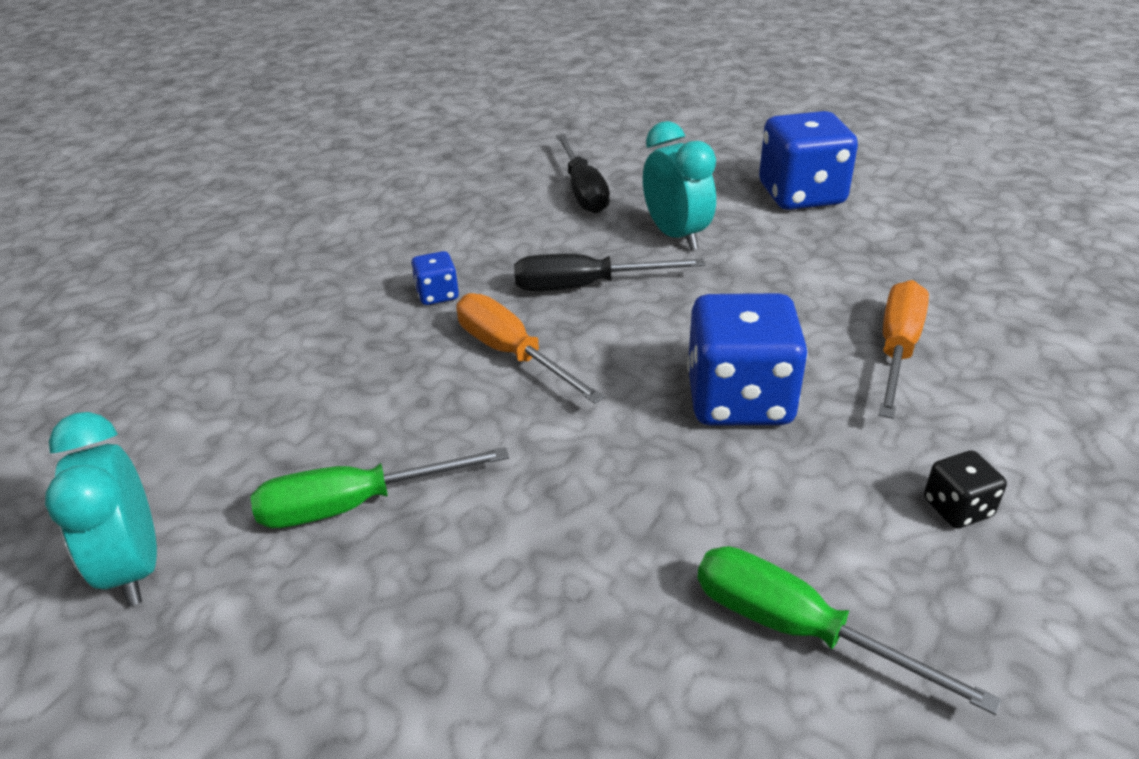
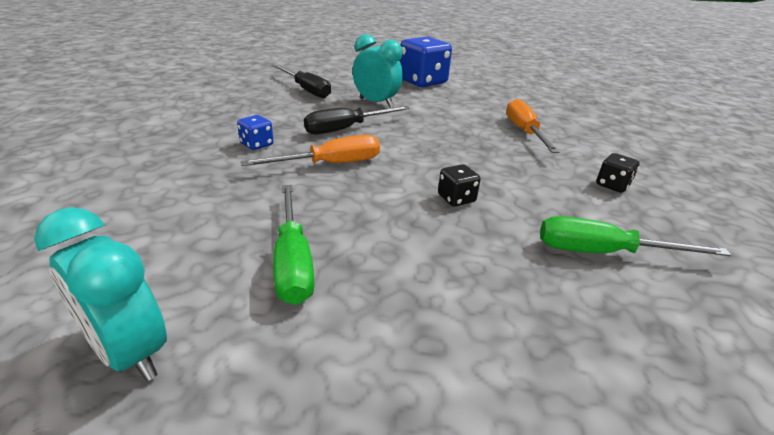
camera: 30 degrees left, 5 degrees down
green screwdriver [251,447,509,528] -> green screwdriver turned 60 degrees counterclockwise [273,185,315,305]
orange screwdriver [457,293,605,404] -> orange screwdriver turned 135 degrees clockwise [240,135,380,166]
blue dice [687,293,808,426] -> none
none -> black dice [438,164,481,207]

